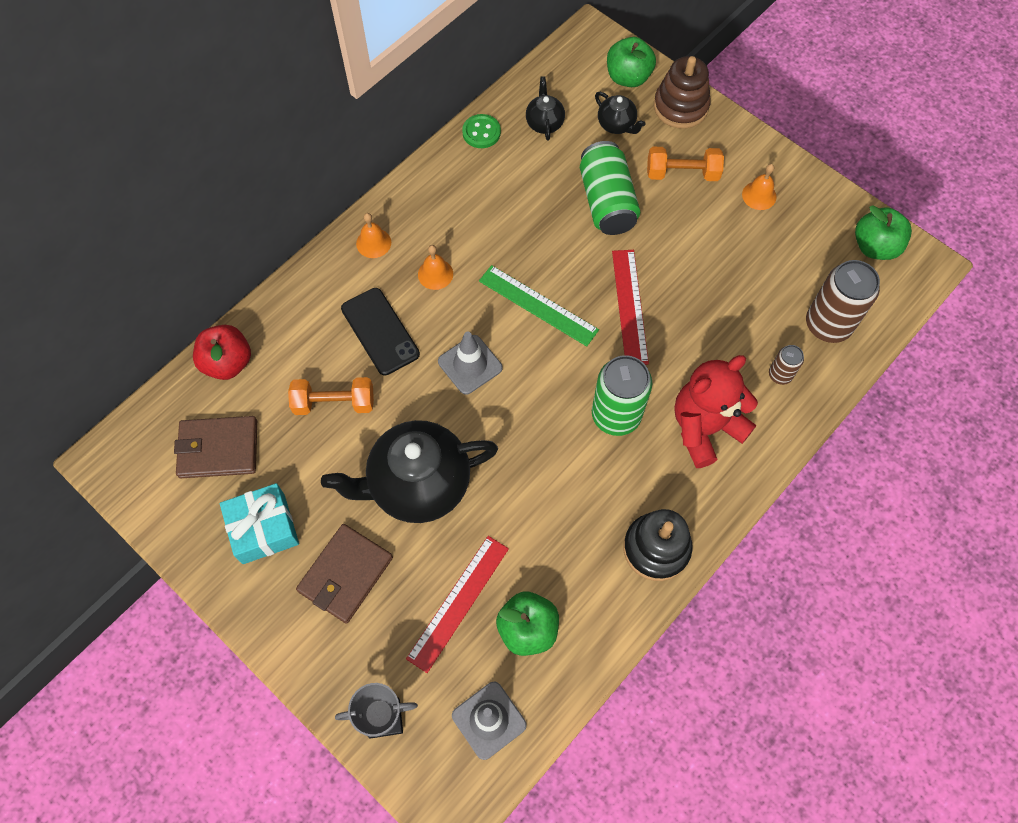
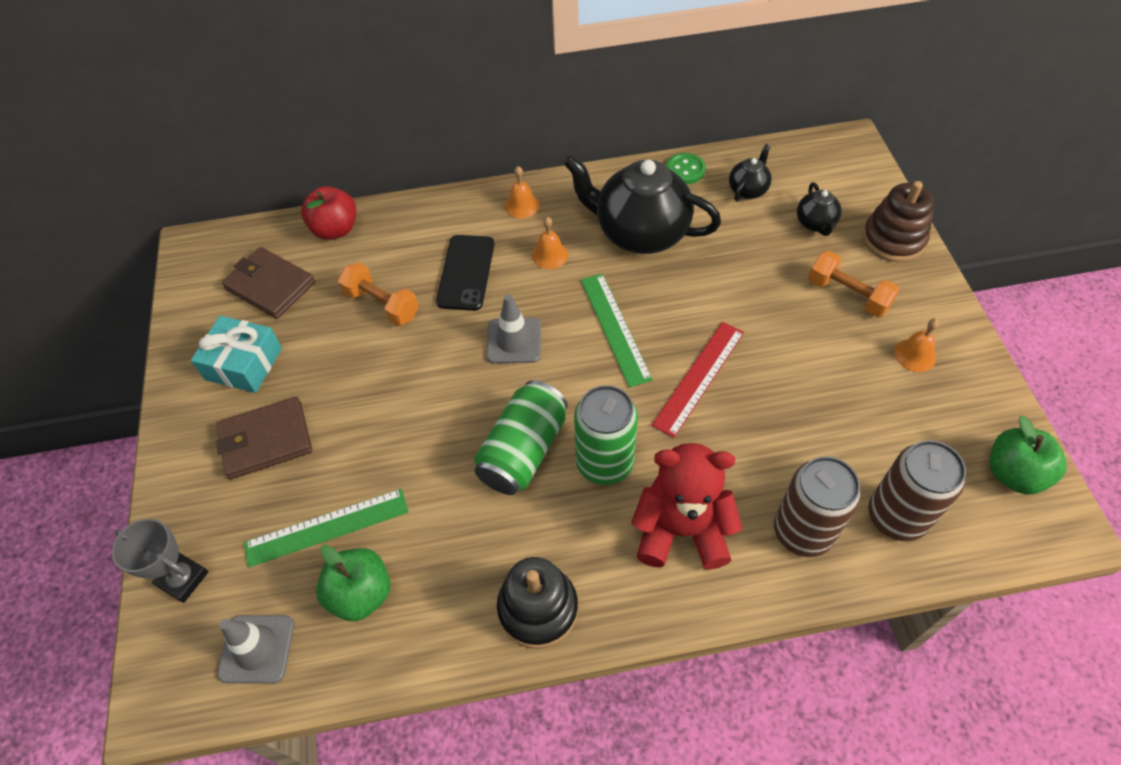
camera: 40 degrees right, 10 degrees down
black teapot [321,420,498,523] -> black teapot moved to [564,155,721,254]
red ruler [406,536,509,673] -> green ruler [244,489,408,568]
green can [580,141,640,235] -> green can moved to [474,380,568,495]
green apple [607,37,656,87] -> none
brown can [769,345,804,385] -> brown can [774,456,861,557], size x1.98

